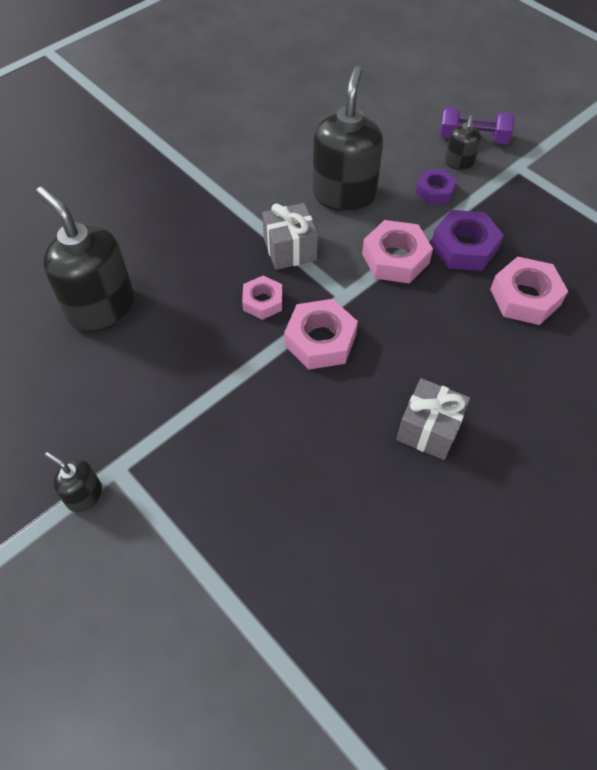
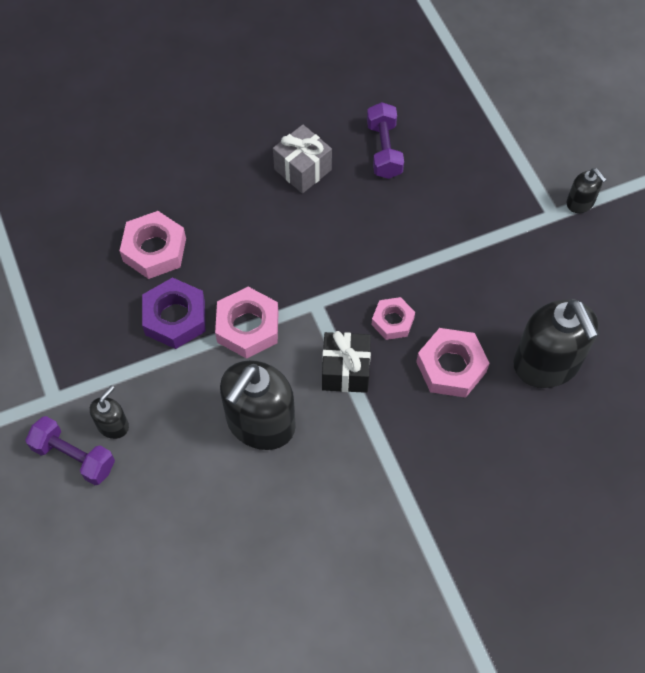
camera: 160 degrees left, 5 degrees up
grey gift [262,203,318,270] -> black gift [322,331,371,393]
pink nut [284,299,358,370] -> pink nut moved to [416,328,490,398]
purple nut [416,169,457,204] -> none
none -> purple dumbbell [367,102,404,179]

